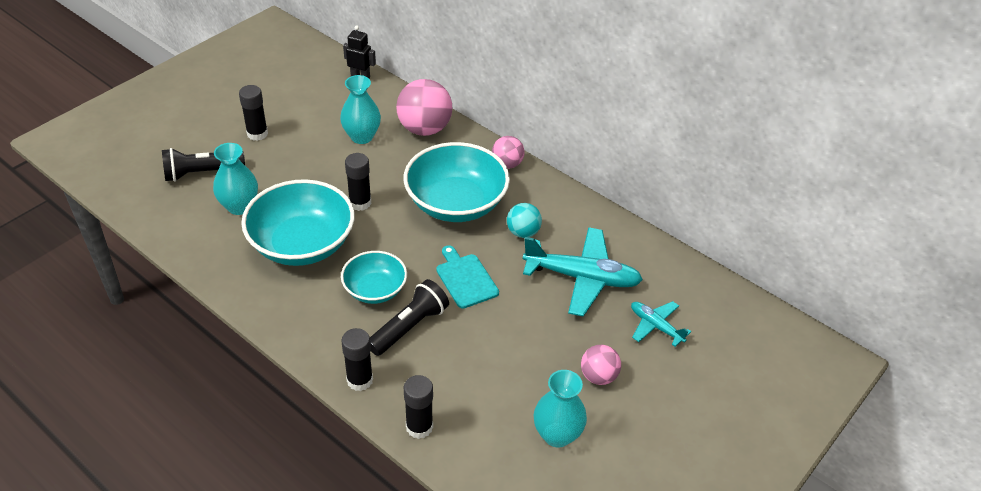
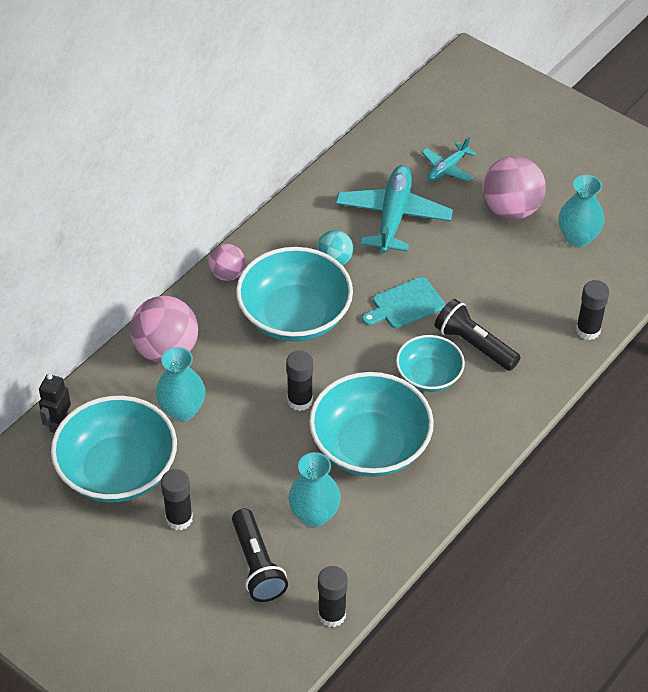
camera: 90 degrees left, 5 degrees up
black glue stick [342,328,373,391] -> black glue stick moved to [318,566,348,627]
pink ball [581,345,621,385] -> pink ball [482,156,546,220], size x1.75
none -> turquoise bowl [51,396,177,502]

